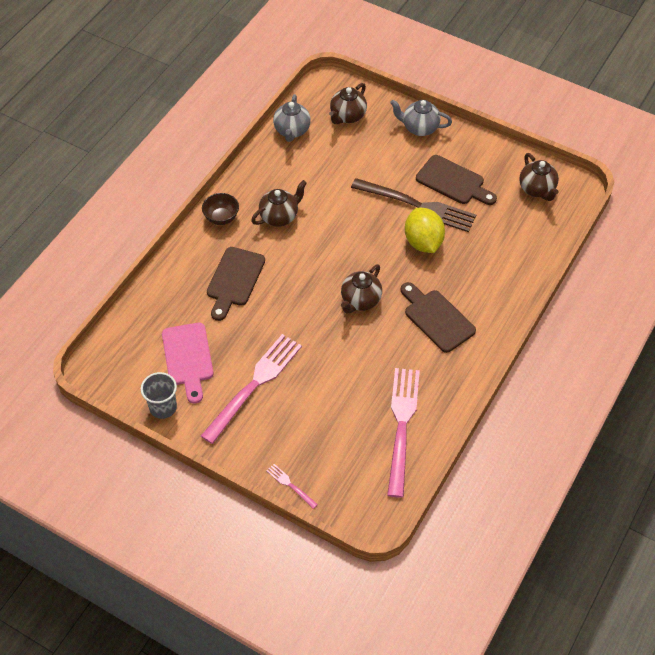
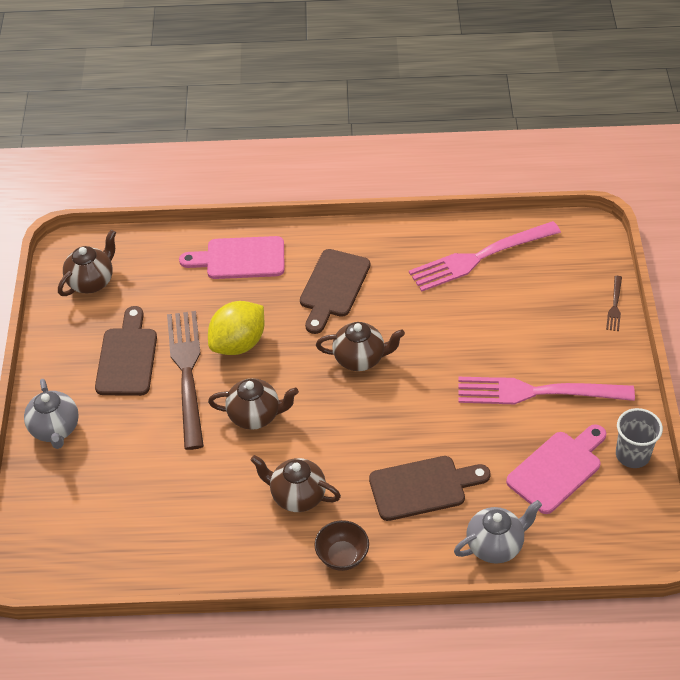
camera: 120 degrees left, 5 degrees down
pink fork [267,464,318,509] -> brown fork [606,276,622,331]
grey teapot [273,94,311,142] -> grey teapot moved to [454,500,542,563]
brown teapot [329,83,367,124] -> brown teapot moved to [208,378,299,430]
none -> pink cutting board [179,236,285,279]

